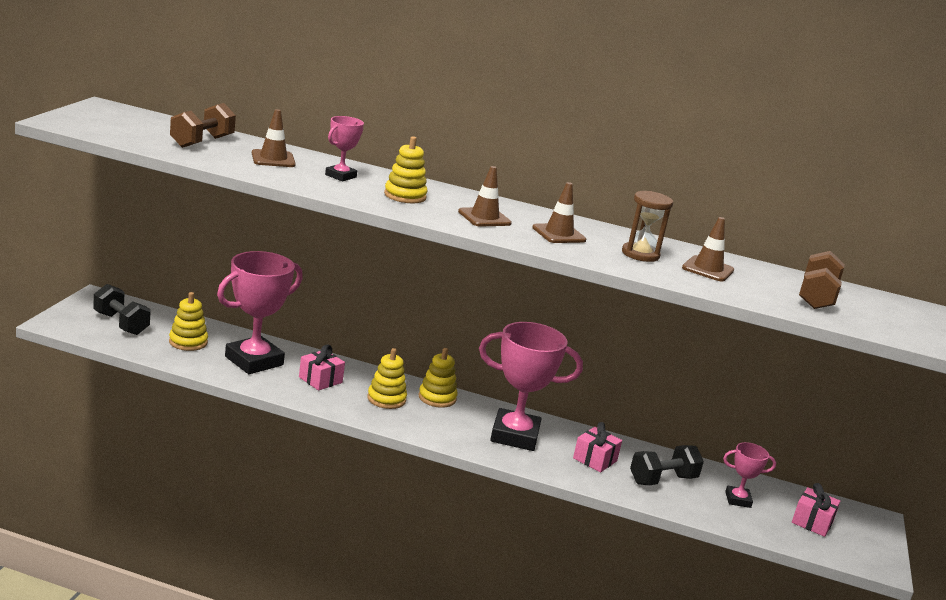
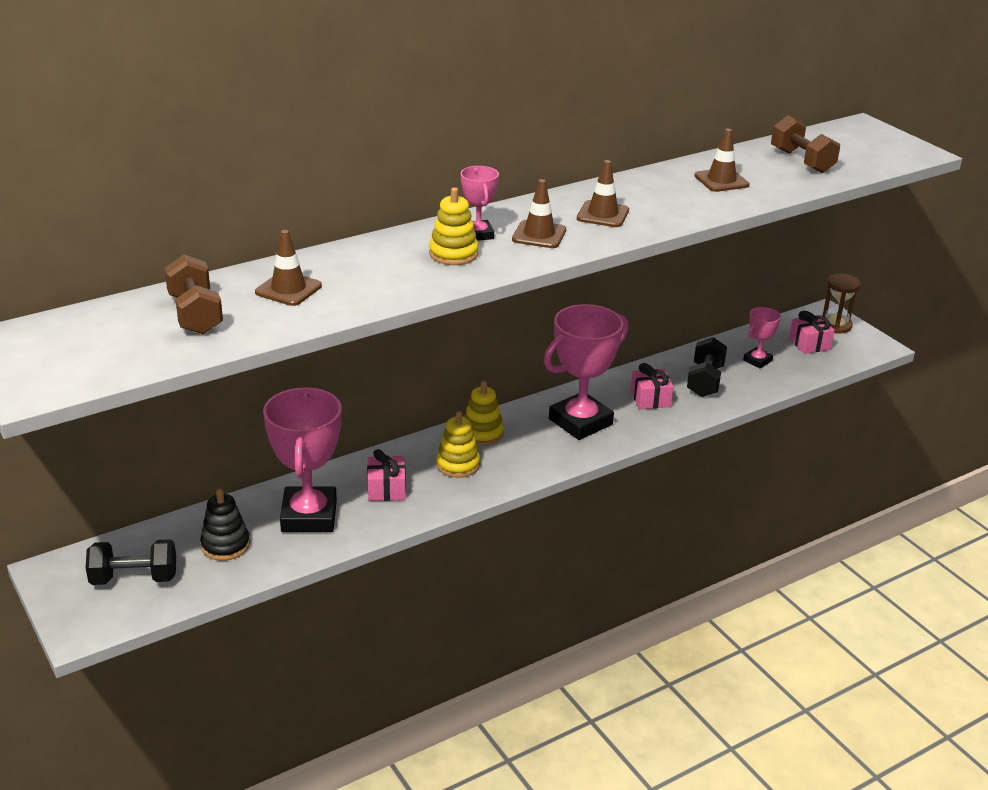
camera: 45 degrees left, 10 degrees up
yellow stacking toy [169,292,208,351] -> black stacking toy [200,489,250,561]
pink trophy [325,116,364,181] -> pink trophy moved to [461,166,499,241]
brown hourglass [622,191,673,262] -> brown hourglass moved to [823,273,861,334]

